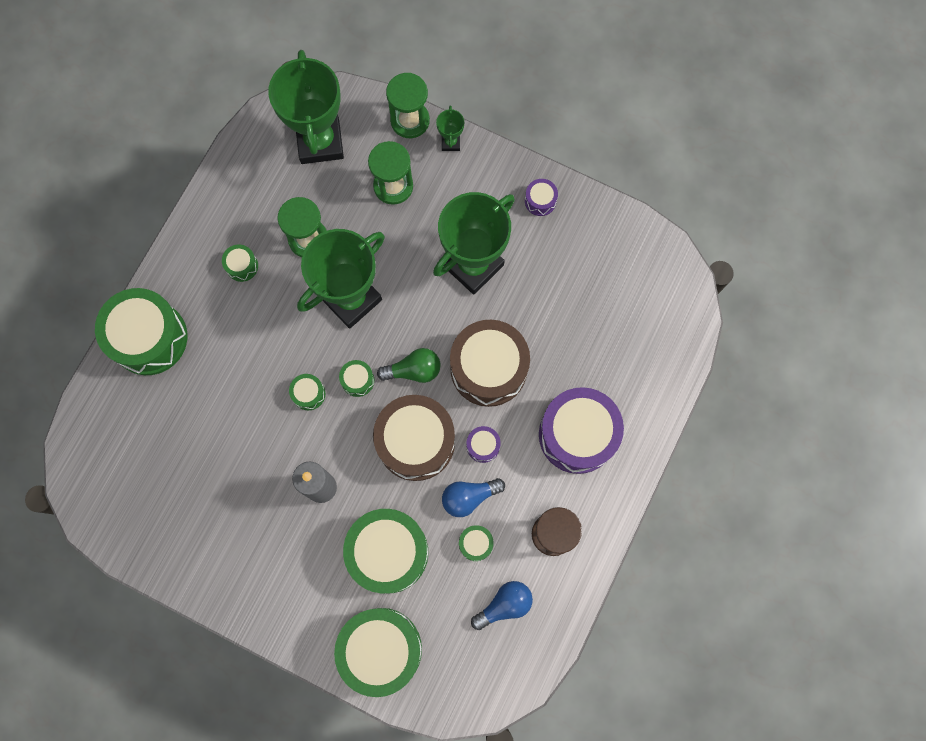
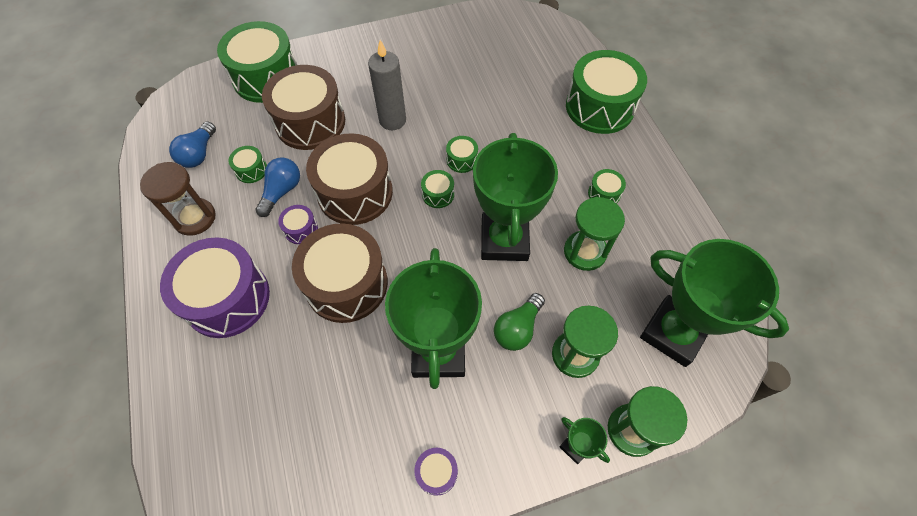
camera: 135 degrees right, 15 degrees down
green drum [343,509,428,594] -> brown drum [262,65,345,150]
green light bulb [377,348,441,383] -> green light bulb moved to [494,293,545,351]

